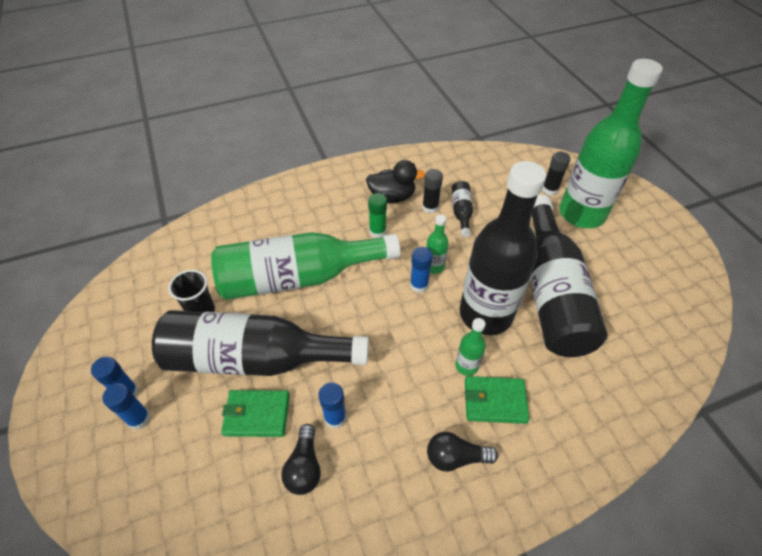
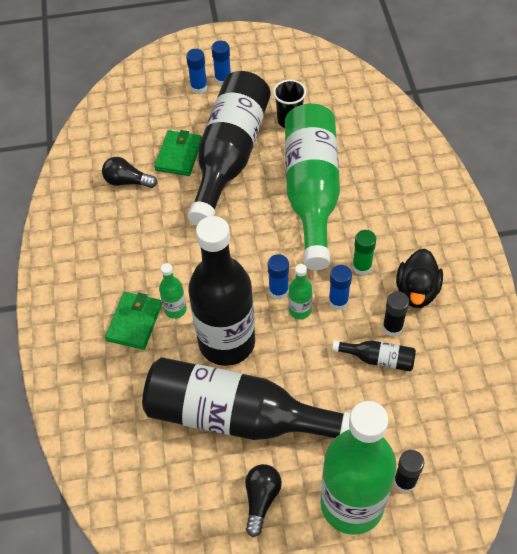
camera: 105 degrees right, 5 degrees up
blue glue stick [318,382,346,429] -> blue glue stick moved to [329,265,352,310]
black light bulb [427,432,498,472] -> black light bulb moved to [245,464,282,537]

